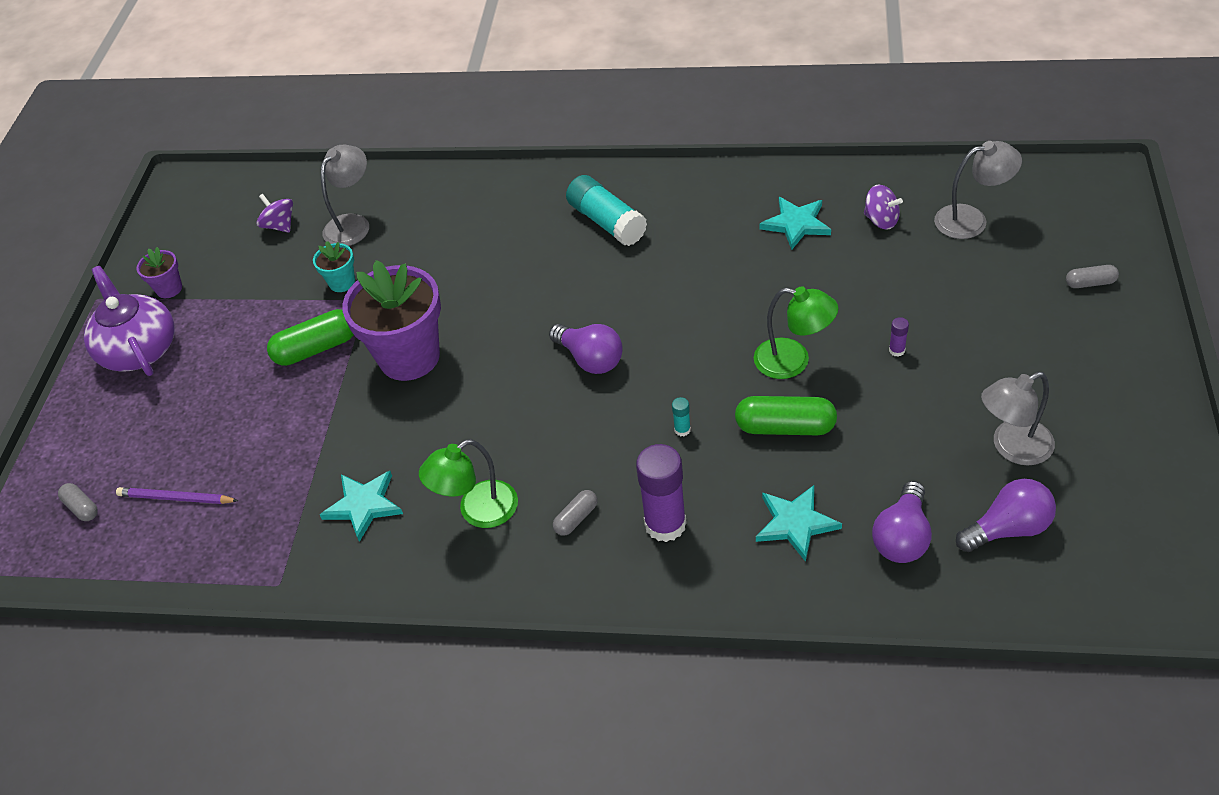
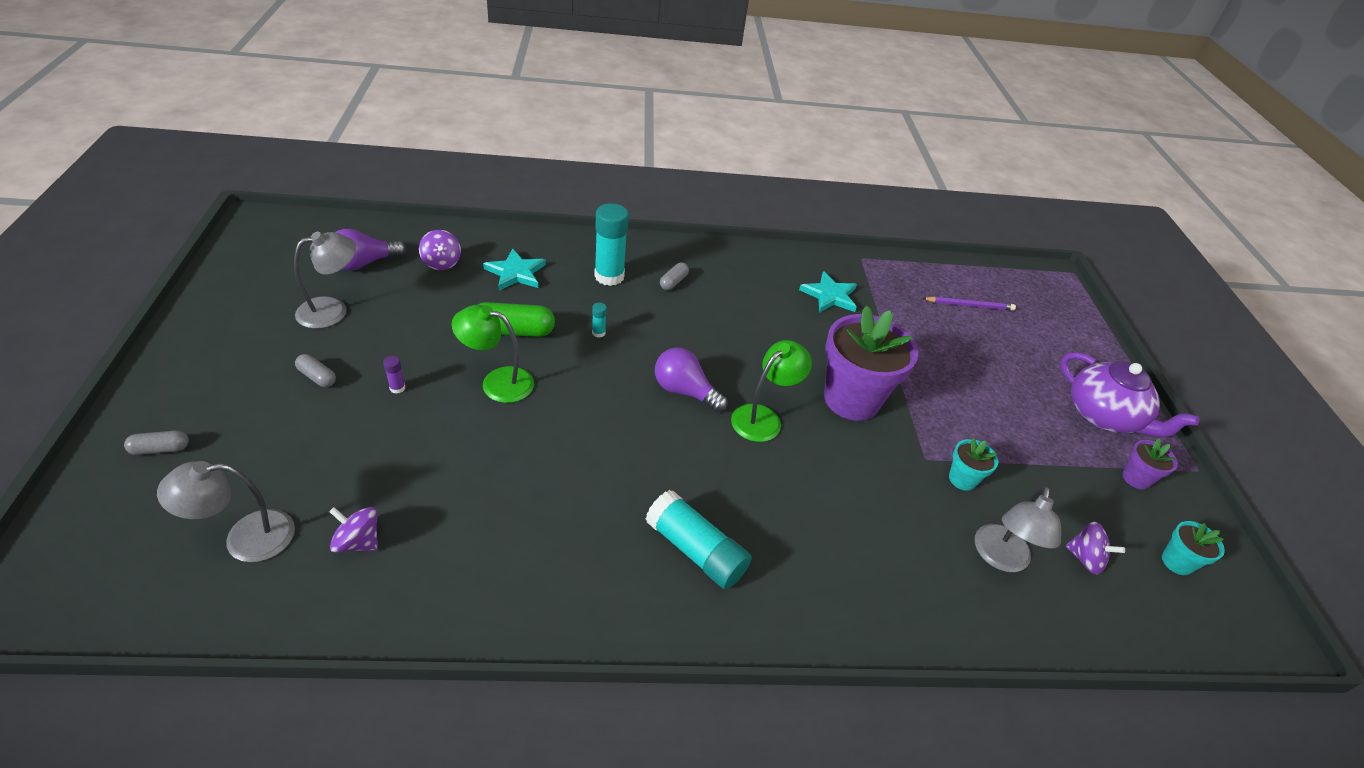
camera: 160 degrees right, 5 degrees down
grey capsule [58,483,98,521] -> grey capsule moved to [295,354,336,387]
green capsule [267,309,354,366] -> none
green lamp [419,439,518,528] -> green lamp moved to [731,340,812,442]
purple glue stick [636,444,687,542] -> turquoise glue stick [594,203,629,286]
turquoise star [760,197,831,250] -> none
purple light bulb [872,481,932,563] -> purple spinning top [419,230,461,270]
none -> turquoise flower pot [1162,521,1225,575]

